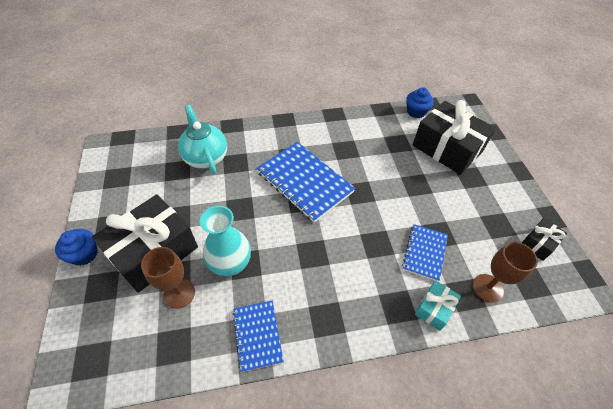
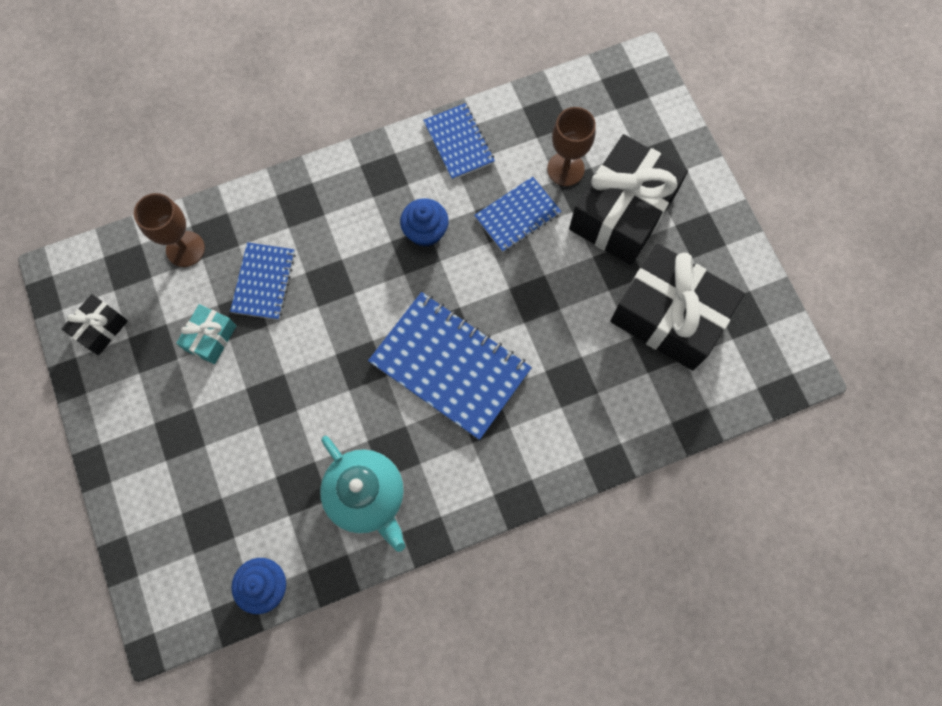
camera: 170 degrees right, 20 degrees up
blue cupcake [55,229,98,266] -> blue cupcake moved to [400,198,449,247]
turquoise teapot [178,105,227,174] -> turquoise teapot moved to [320,436,405,552]
turquoise vase [200,206,251,276] -> blue notebook [474,176,561,252]
black gift [412,100,496,175] -> black gift moved to [610,243,744,371]
turquoise gift [415,280,461,331] -> turquoise gift moved to [176,304,236,364]

